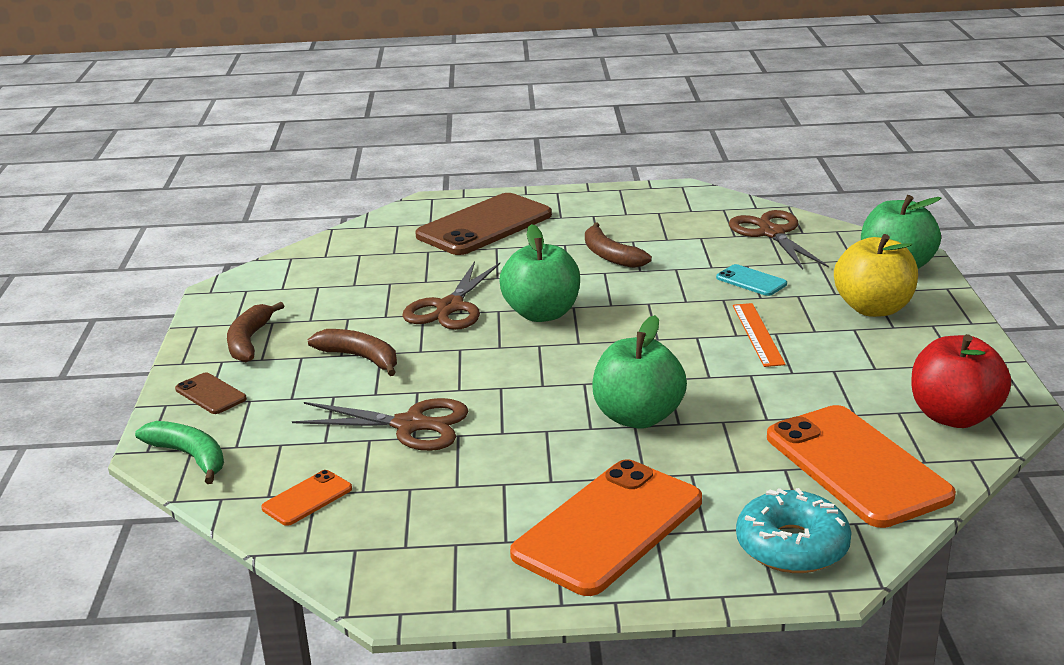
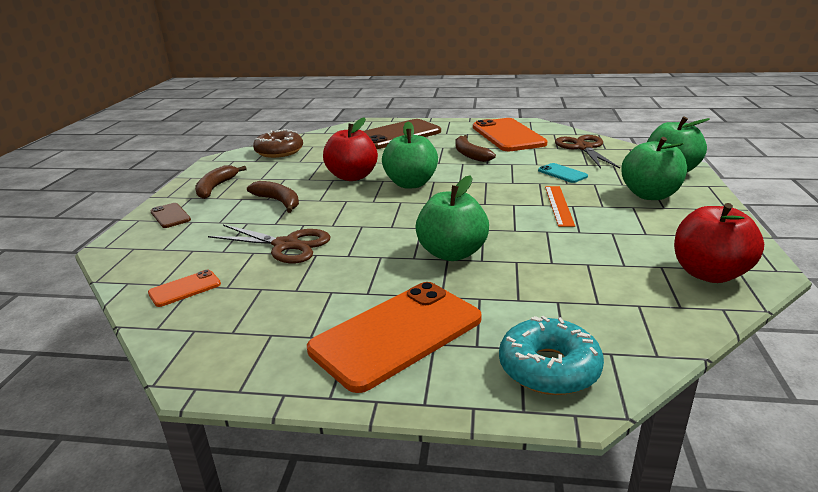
camera: 10 degrees right, 0 degrees up
green banana [135,421,224,484] -> none
brown scissors [402,261,500,330] -> red apple [323,117,378,181]
orange phone [767,405,956,528] -> orange phone moved to [473,118,548,151]
yellow apple [834,234,918,317] -> green apple [621,137,687,200]
none -> brown donut [253,129,303,158]

